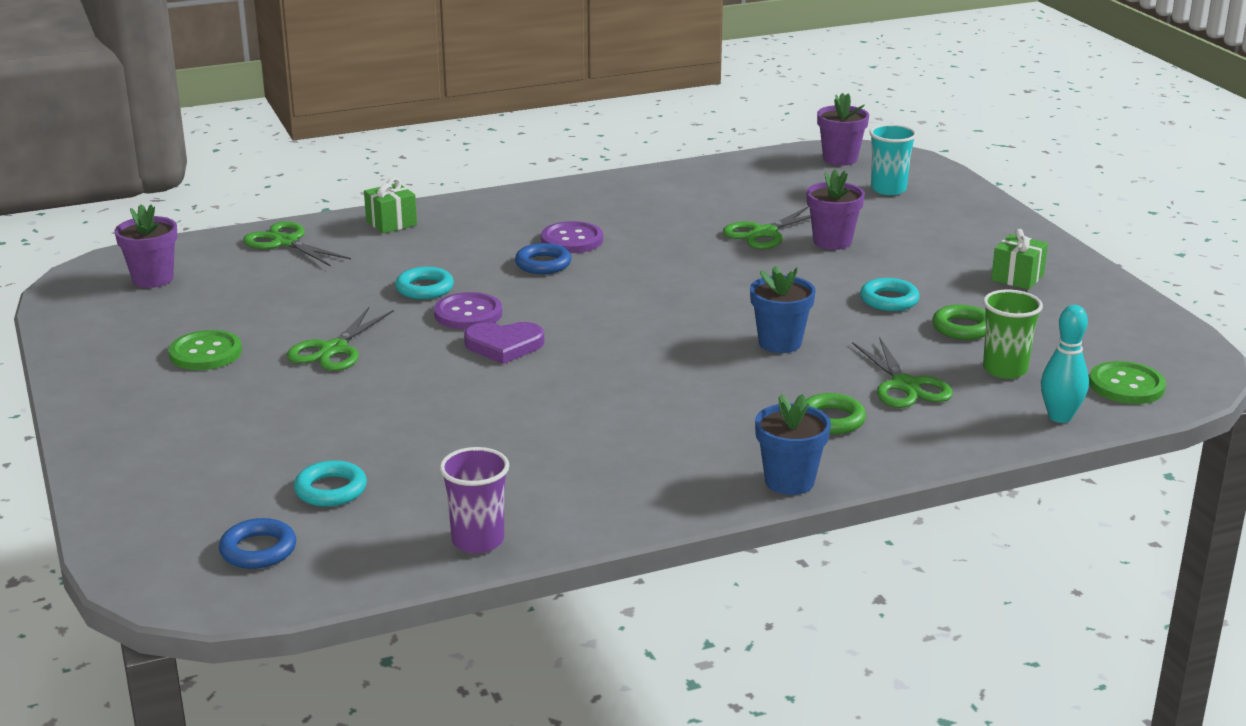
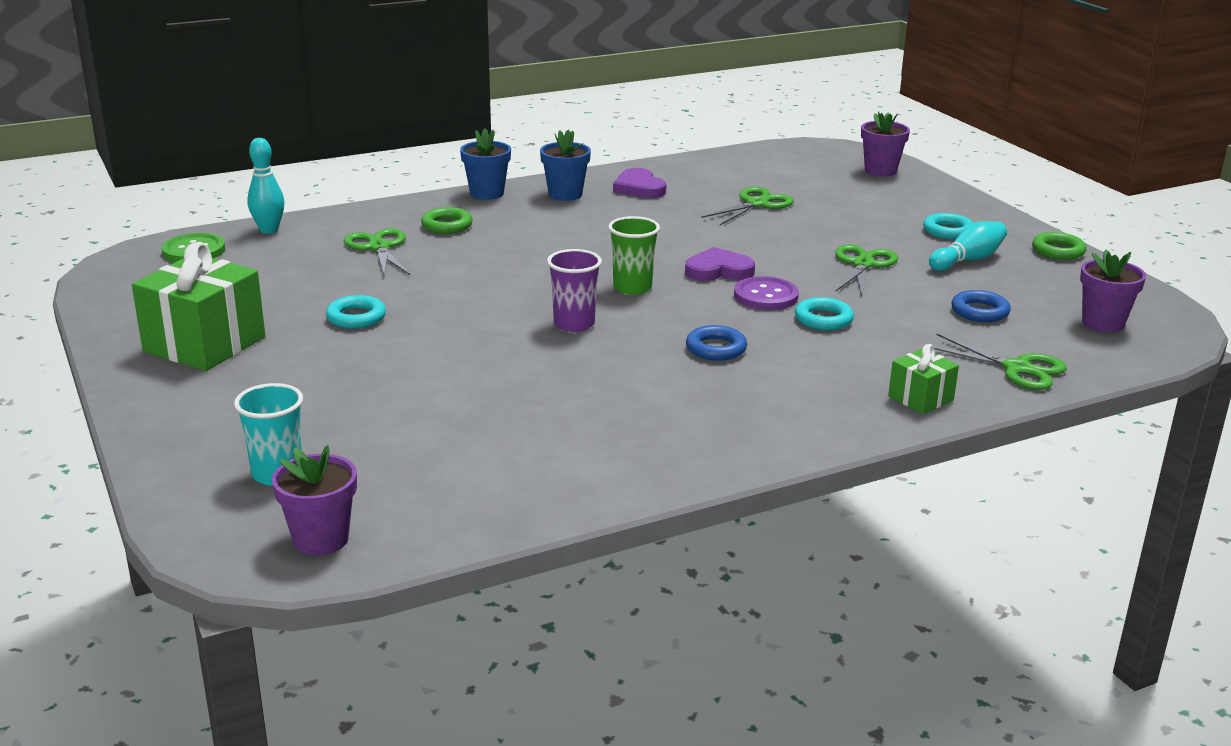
camera: 175 degrees right, 0 degrees up
green button [169,330,242,370] -> turquoise bowling pin [929,221,1007,271]
blue ring [219,518,296,569] -> blue ring moved to [951,290,1011,322]
turquoise ring [294,460,367,507] -> turquoise ring moved to [923,213,973,239]
purple cup [439,447,509,553] -> purple cup moved to [547,249,602,332]
purple button [541,221,603,253] -> none
green scissors [723,206,811,249] -> green scissors moved to [701,187,794,225]
blue flower pot [750,266,816,353] -> blue flower pot moved to [540,130,591,201]
purple flower pot [807,170,865,250] -> purple flower pot moved to [861,111,910,176]
green ring [932,305,986,340] -> green ring moved to [1032,232,1087,260]
green cup [983,290,1043,379] -> green cup moved to [608,216,660,295]
green gift [991,229,1048,290] -> green gift [132,242,265,371], size x1.94
none -> purple heart [613,168,667,198]

